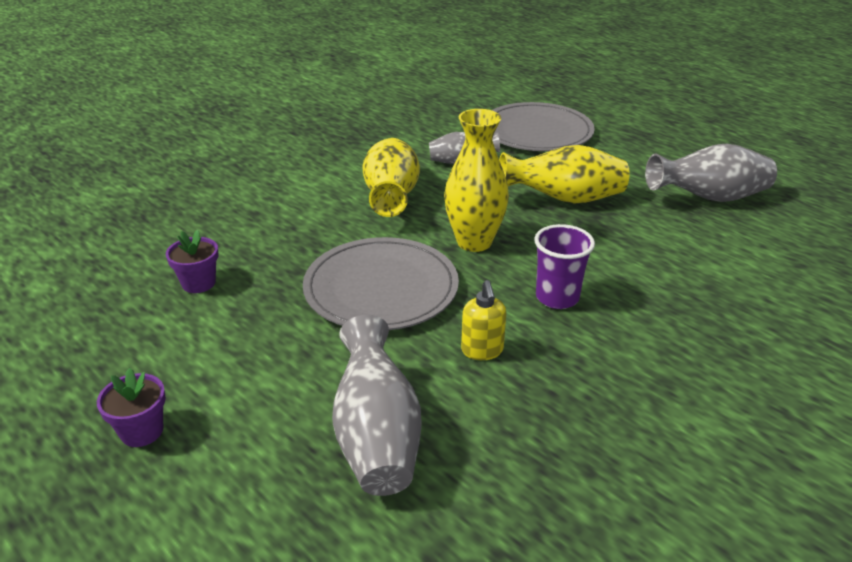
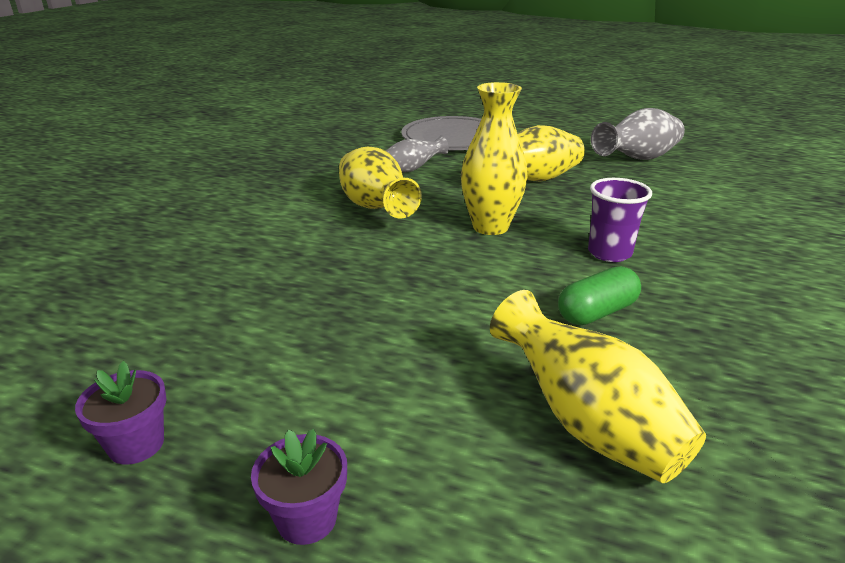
camera: 25 degrees left, 5 degrees down
purple flower pot [166,230,218,293] -> purple flower pot moved to [75,361,167,465]
grey plate [303,237,459,330] -> none
grey vase [332,315,422,496] -> yellow vase [490,290,706,483]
yellow soap dispenser [461,280,506,360] -> green capsule [558,266,641,325]

